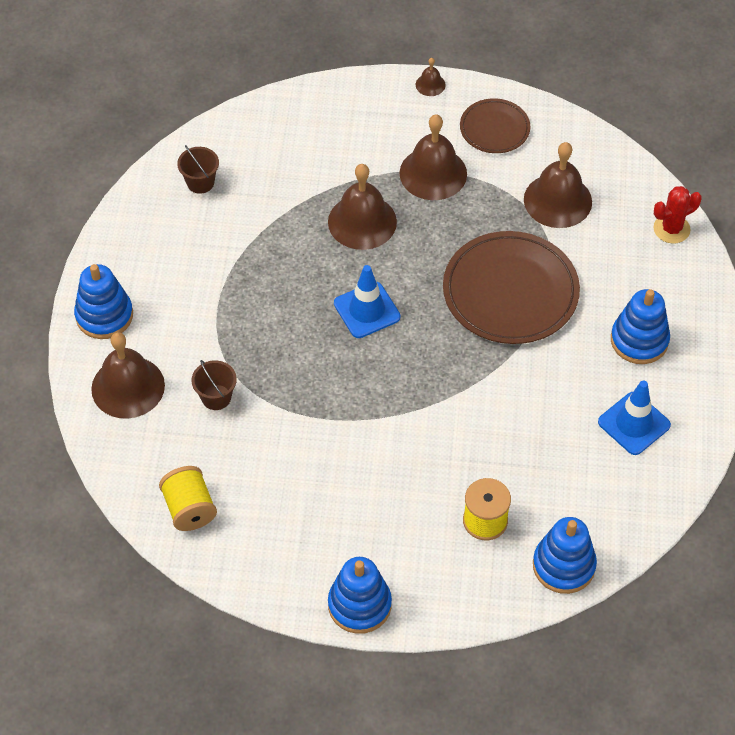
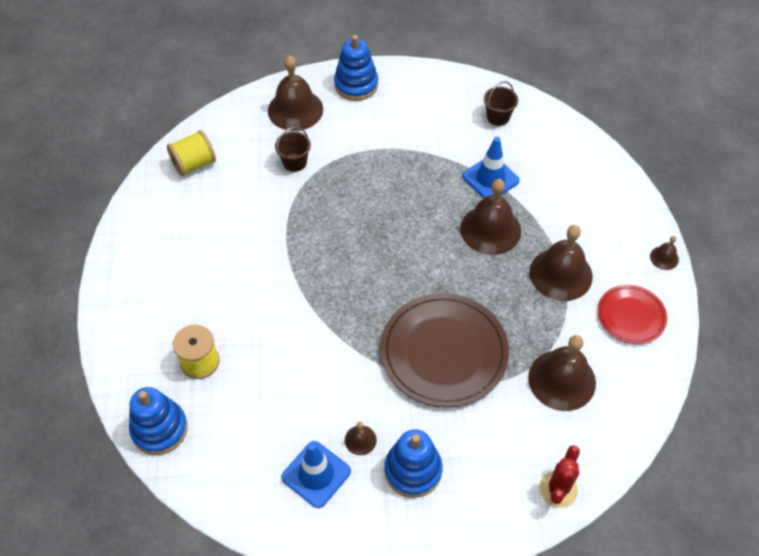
camera: 80 degrees right, 0 degrees up
blue stacking toy [328,557,392,634] -> none
blue traffic cone [334,265,401,338] -> blue traffic cone moved to [462,137,520,198]
brown plate [460,98,530,153] -> red plate [598,285,667,344]
red cactus [653,186,702,244] -> red cactus turned 60 degrees clockwise [539,445,580,508]
none -> brown bell [345,422,377,455]

